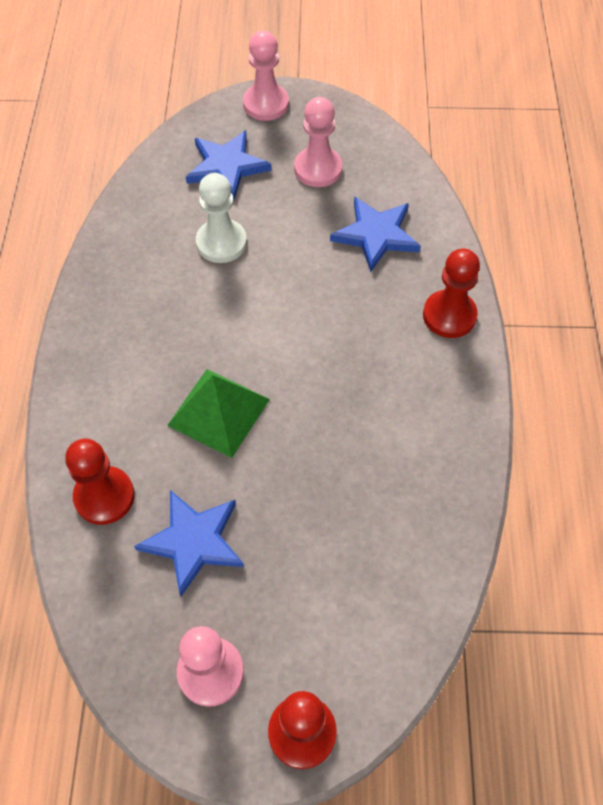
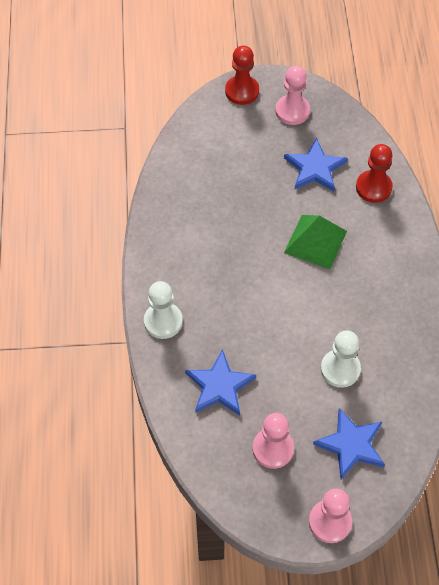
camera: 175 degrees right, 0 degrees up
red pawn [423,249,480,338] -> white pawn [144,281,183,339]

